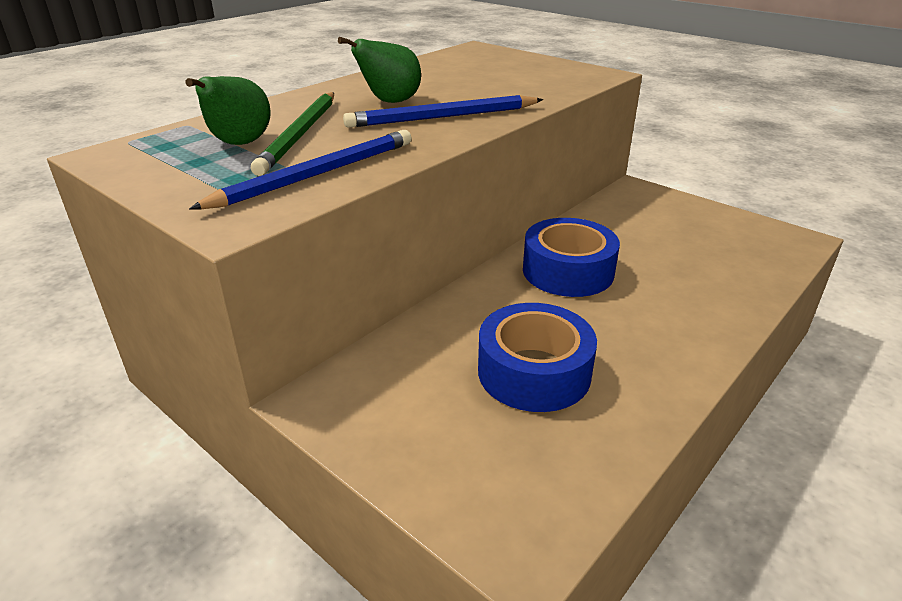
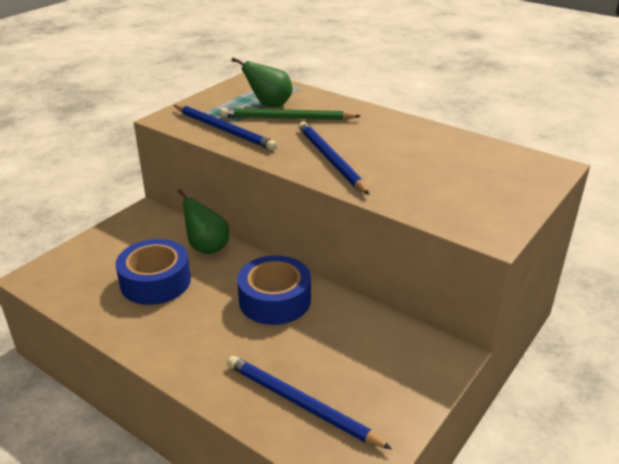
camera: 85 degrees right, 0 degrees up
green pear [338,37,421,103] -> green pear moved to [177,189,229,254]
none -> blue pencil [227,356,392,449]

